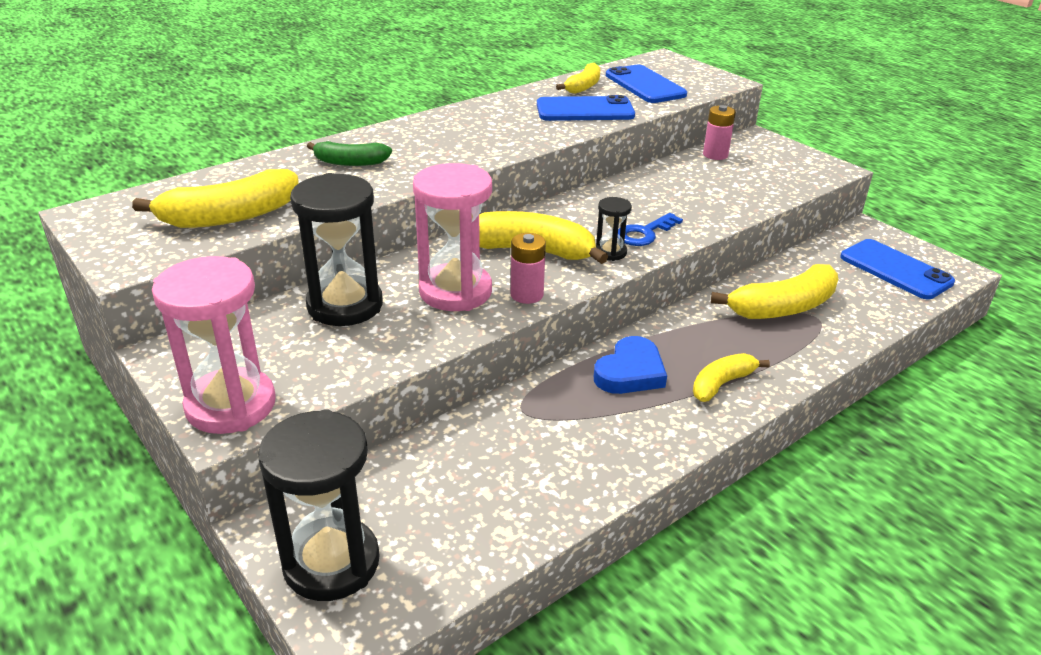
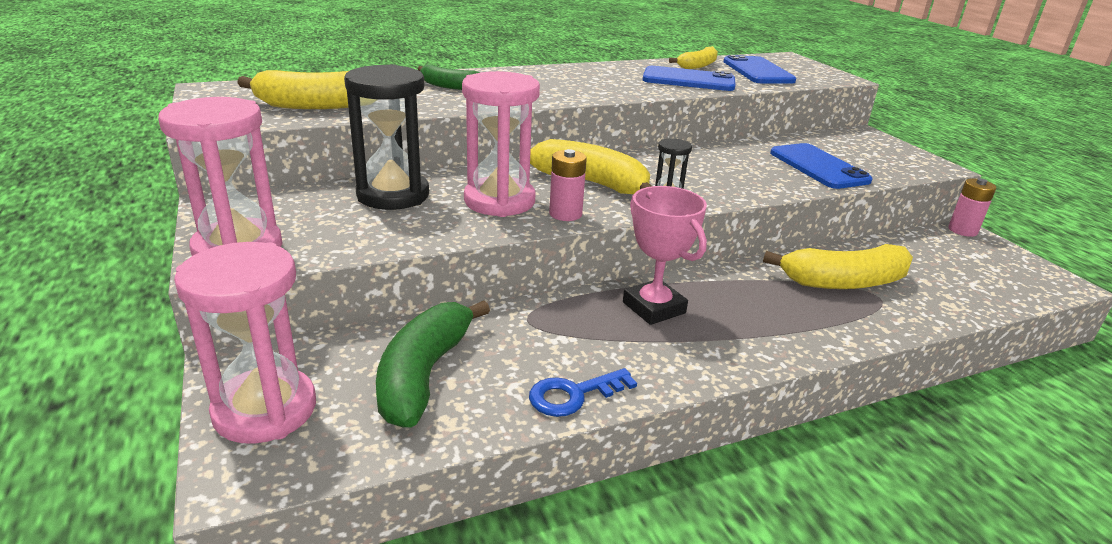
camera: 15 degrees right, 5 degrees down
black hourglass [258,409,380,601] -> pink hourglass [174,242,316,444]
blue heart [594,336,667,394] -> pink trophy [623,186,707,325]
blue key [618,213,683,246] -> blue key moved to [529,368,637,417]
yellow banana [693,353,770,402] -> none
pink battery [703,105,736,160] -> pink battery moved to [948,178,996,237]
blue phone [840,239,955,299] -> blue phone moved to [770,143,873,189]
none -> green banana [376,300,490,428]

